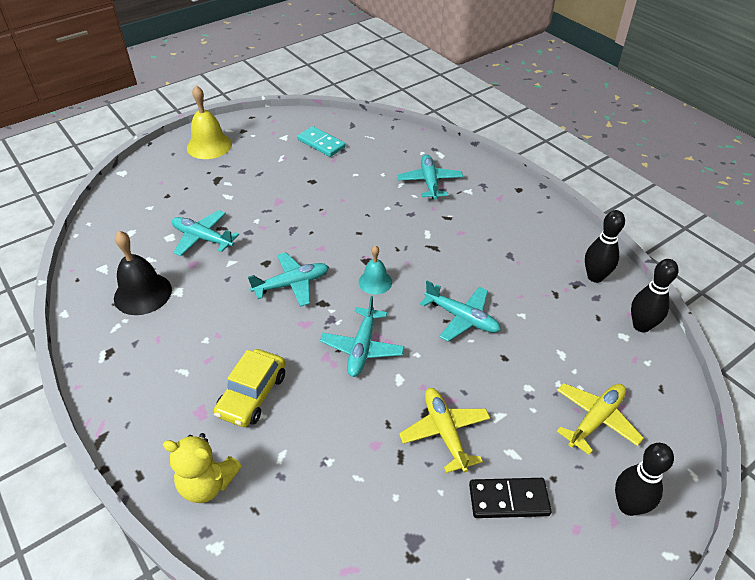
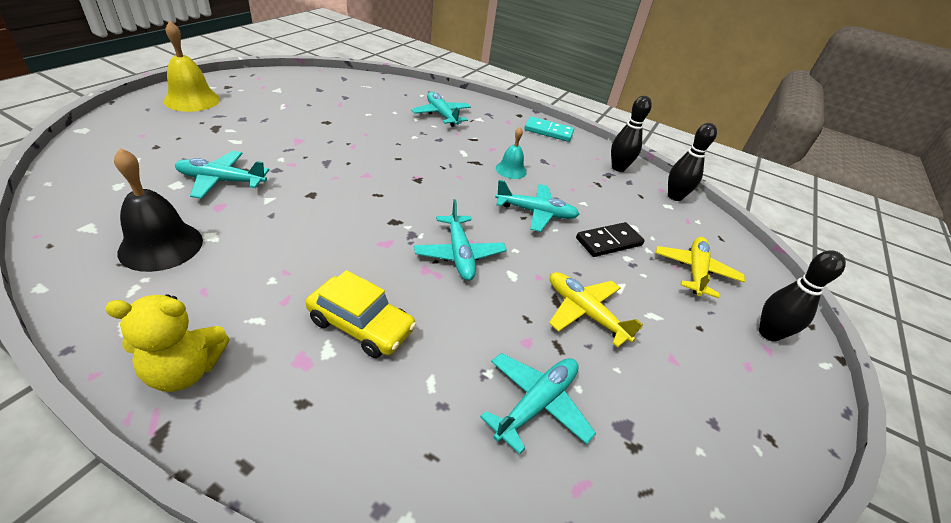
camera: 30 degrees left, 5 degrees down
yellow teddy bear [163,433,242,503] -> yellow teddy bear moved to [105,295,230,392]
yellow car [214,349,285,427] -> yellow car turned 60 degrees counterclockwise [306,270,416,358]
turquoise plane [248,252,329,307] -> turquoise plane moved to [480,353,596,455]
turquoise domino [297,126,346,157] -> turquoise domino moved to [525,116,574,142]
turquoise bell [359,245,392,295] -> turquoise bell moved to [496,127,527,179]
black domino [469,478,552,518] -> black domino moved to [576,222,645,257]

